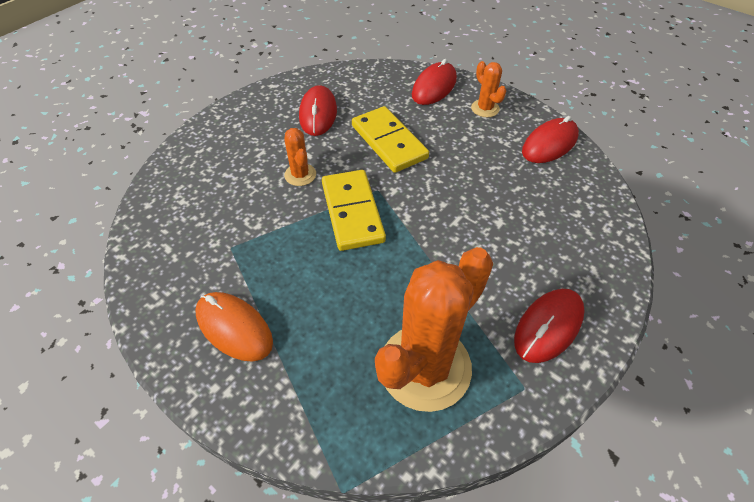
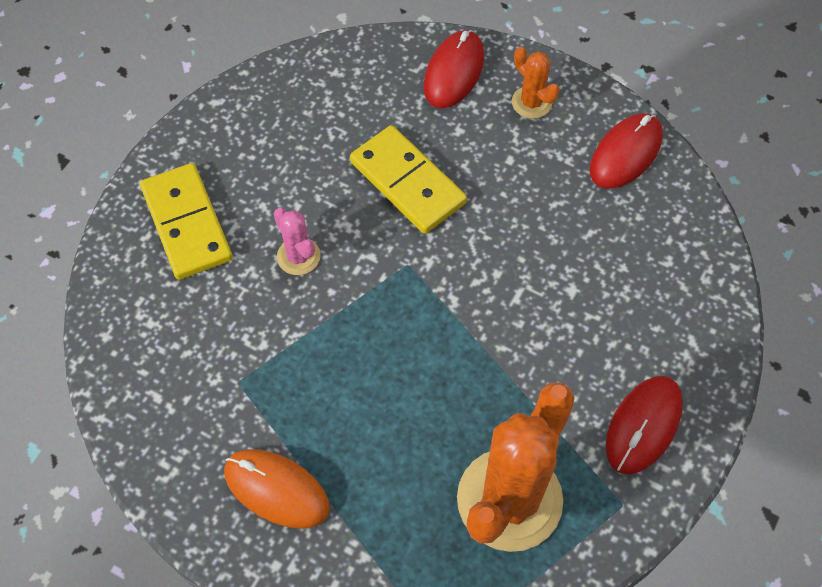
camera: 10 degrees left, 10 degrees up
orange cactus [284,128,316,186] -> pink cactus [274,208,321,275]
red mouse [299,85,337,136] -> none
yellow domino [322,170,386,251] -> yellow domino moved to [140,163,233,280]

